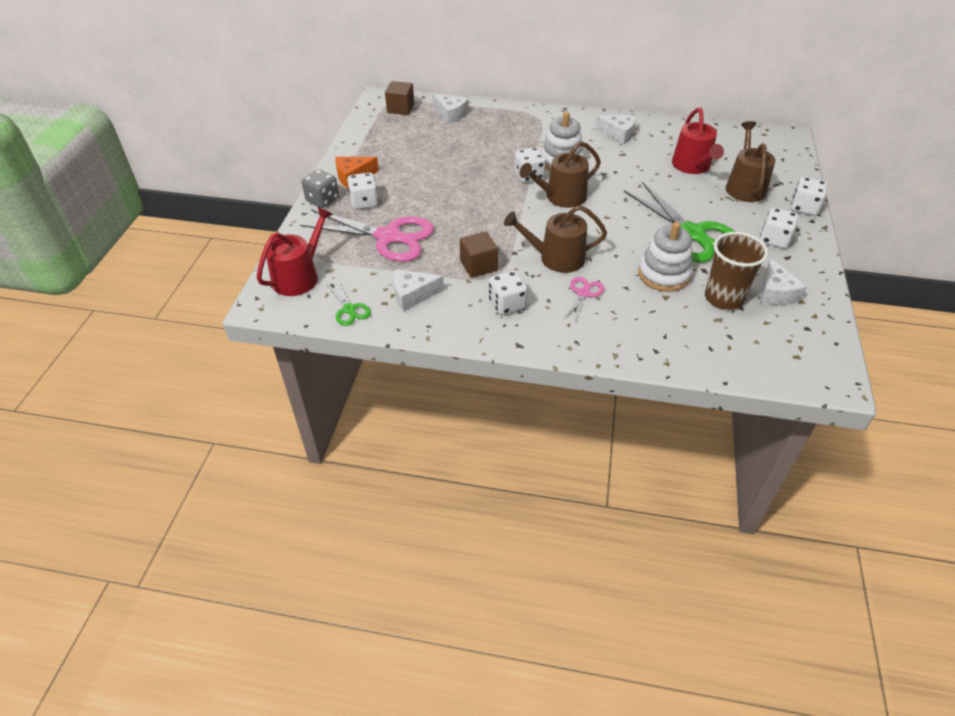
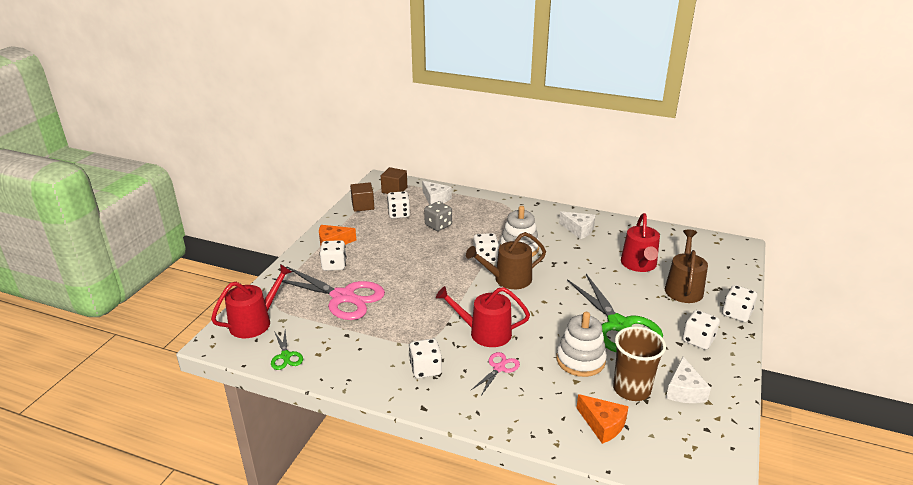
camera: 10 degrees right, 15 degrees down
grey dice [302,169,339,208] -> grey dice moved to [424,201,452,231]
white cheese [393,269,444,311] -> none
brown cube [460,231,498,278] -> brown cube moved to [350,182,374,212]
brown watering can [504,205,607,273] -> red watering can [436,286,530,347]
none -> white dice [387,191,410,218]
none -> orange cheese [577,394,629,444]

